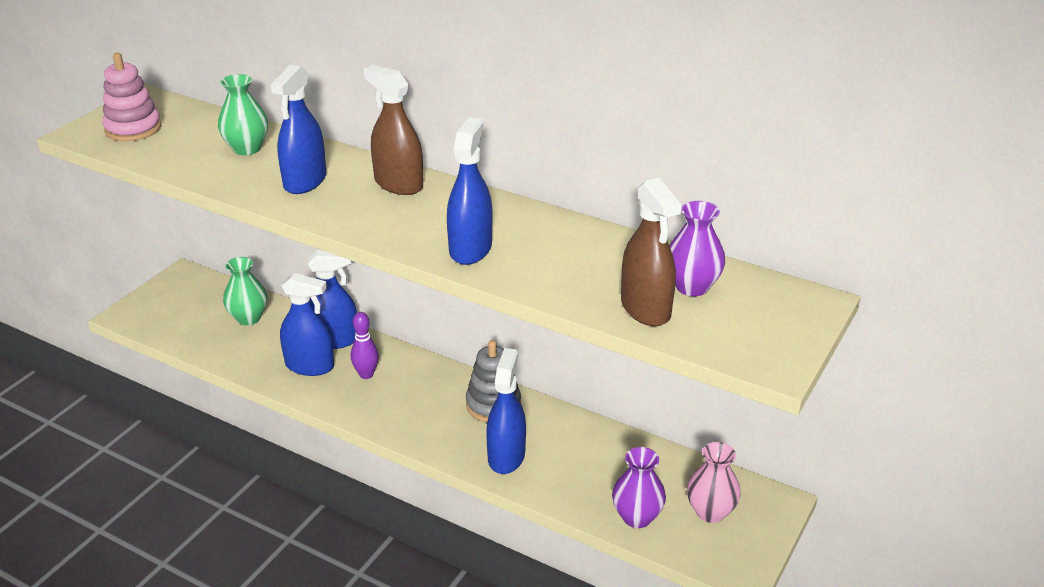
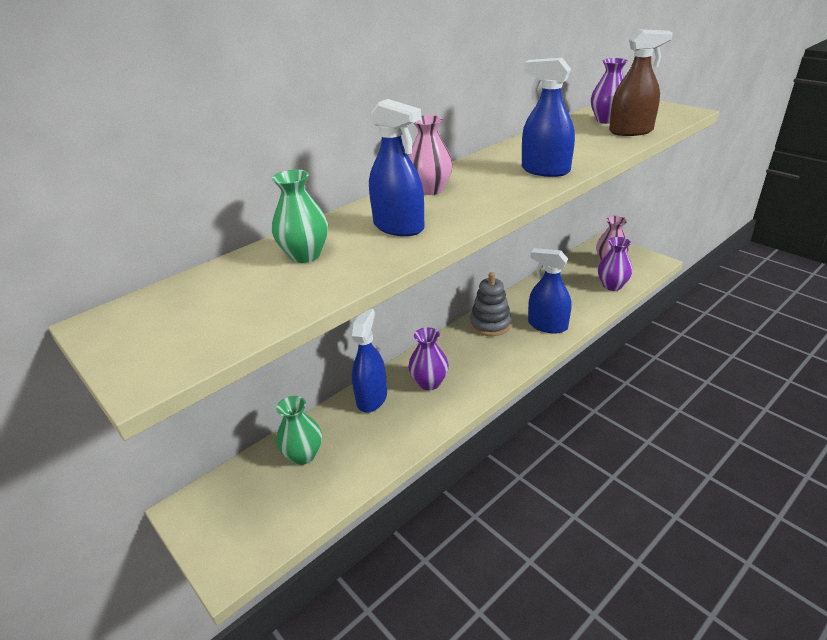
camera: 70 degrees left, 0 degrees up
pink stacking toy [102,53,162,141] -> none
blue spray bottle [280,273,334,376] -> none
purple bowling pin [351,312,379,379] -> purple vase [408,328,449,390]
brown spray bottle [364,65,423,195] -> pink vase [408,115,453,195]

